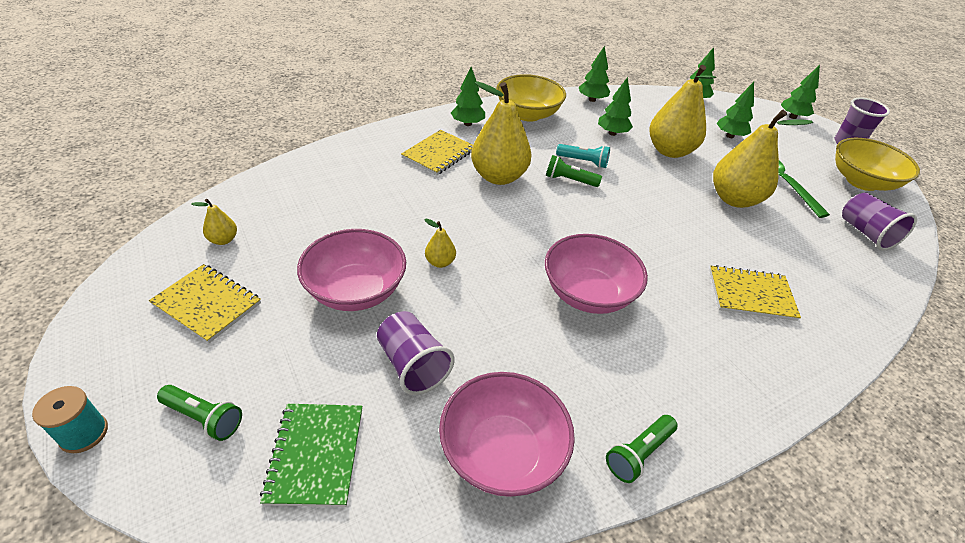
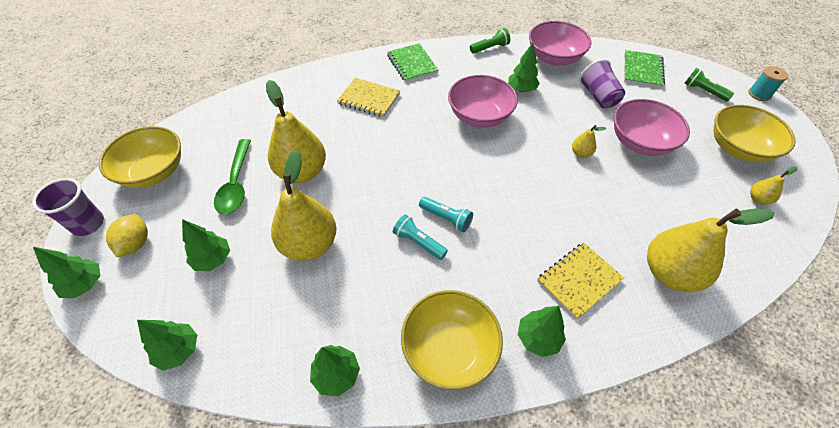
camera: 160 degrees left, 10 degrees up
yellow notebook [149,264,261,343] -> yellow bowl [714,105,796,163]
yellow pear [471,81,532,185] -> yellow pear moved to [647,209,775,292]
green flashlight [546,155,602,187] -> turquoise flashlight [419,197,473,232]
green tree [598,77,633,136] -> green tree moved to [508,43,540,92]
purple cup [842,192,917,251] -> none
none -> yellow lemon [106,214,148,257]
none -> green notebook [387,43,438,82]

